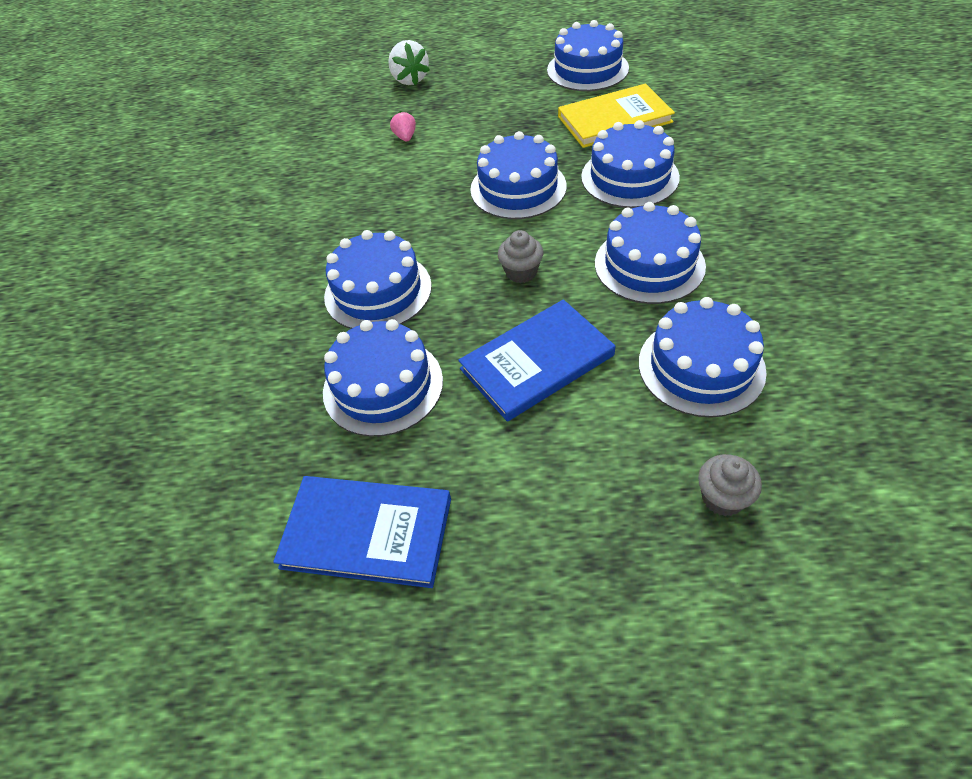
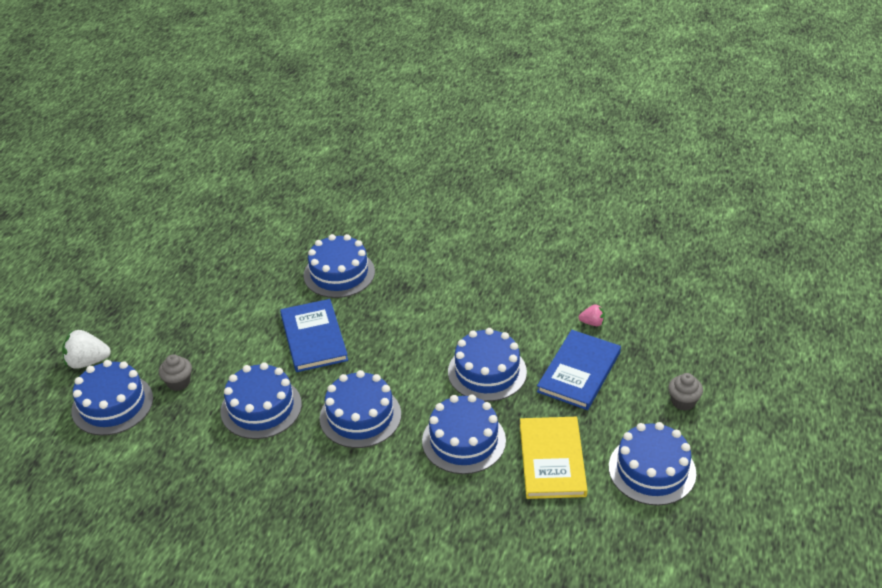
camera: 105 degrees right, 10 degrees down
blue book [273,476,451,588] -> blue book moved to [537,330,621,410]
blue cake [324,230,432,329] -> blue cake moved to [71,360,153,436]
white strawberry [388,40,430,85] -> white strawberry moved to [62,330,111,369]
grey cupcake [498,230,543,283] -> grey cupcake moved to [668,373,703,411]

